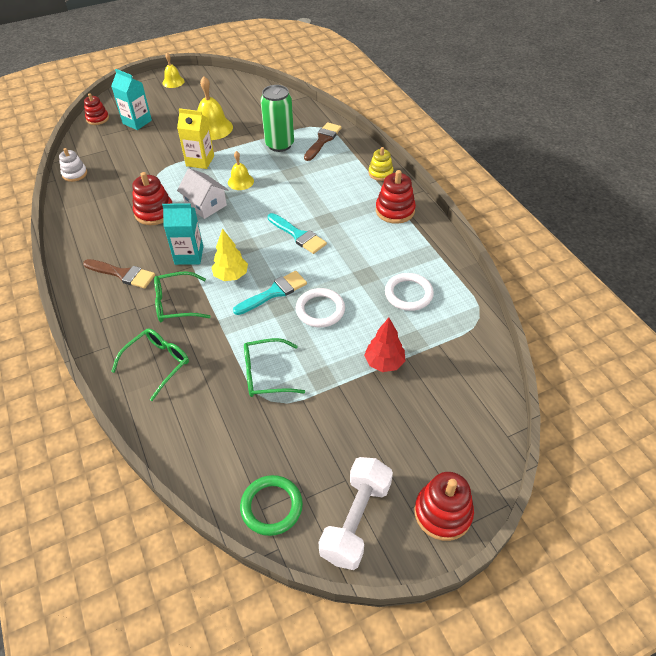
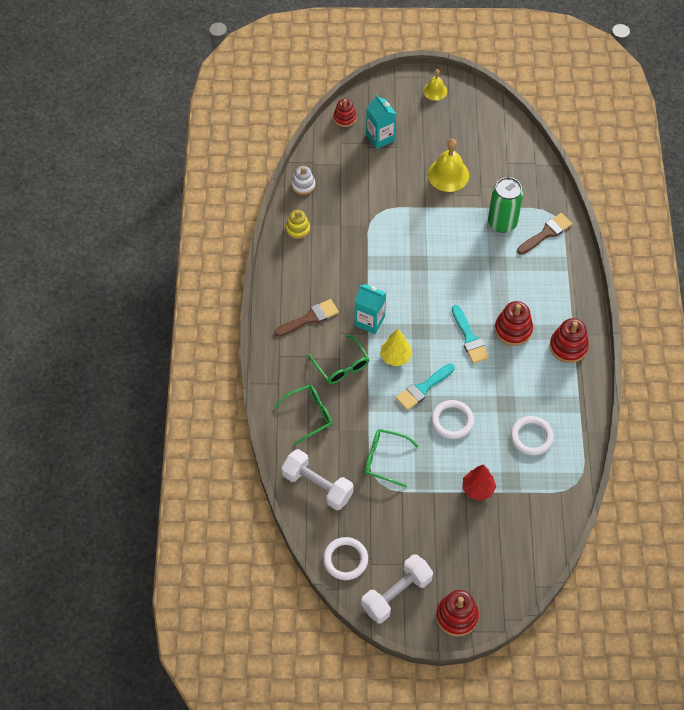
camera: 25 degrees right, 10 degrees up
brown brush [83,259,155,289] -> brown brush turned 75 degrees counterclockwise [274,299,339,337]
red stacking toy [132,172,173,225] -> red stacking toy moved to [495,301,533,346]
green glasses [154,271,211,322] -> green glasses turned 135 degrees counterclockwise [308,334,369,384]
yellow carton [177,108,214,169] -> none
white house [177,168,228,219] -> none
yellow bell [228,151,254,190] -> none
turquoise brush [233,271,307,315] -> turquoise brush turned 150 degrees clockwise [396,363,455,410]
green ring [240,475,303,536] -> white ring [323,537,368,580]
yellow stacking toy [369,147,394,181] -> yellow stacking toy moved to [286,210,310,239]
none -> white dumbbell [281,449,354,510]

